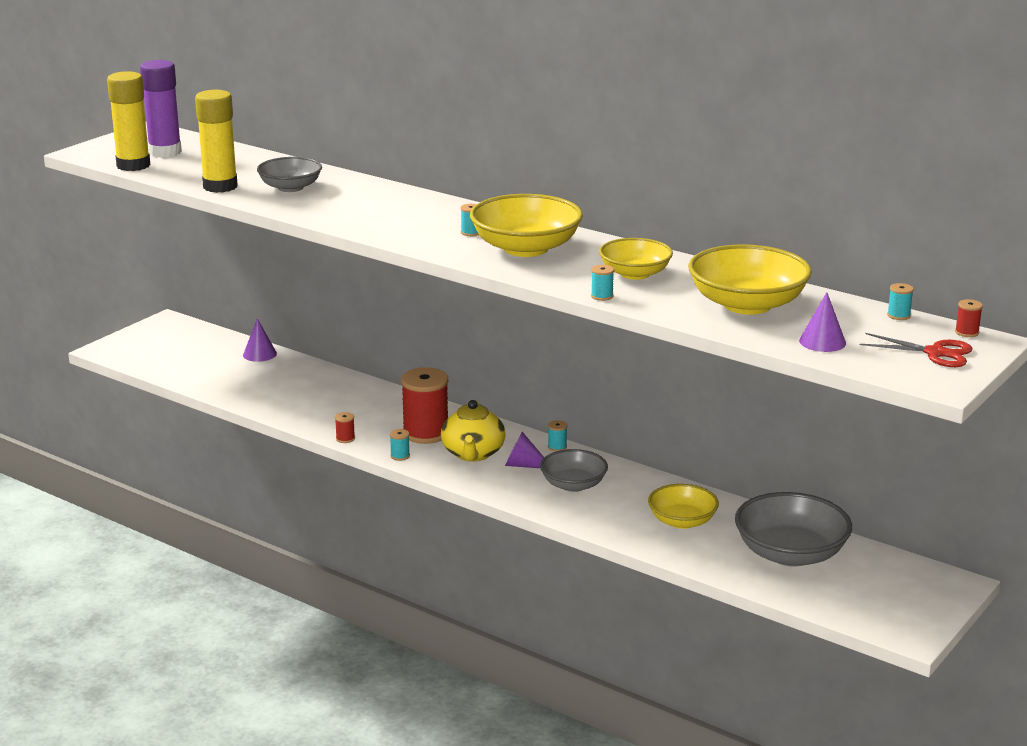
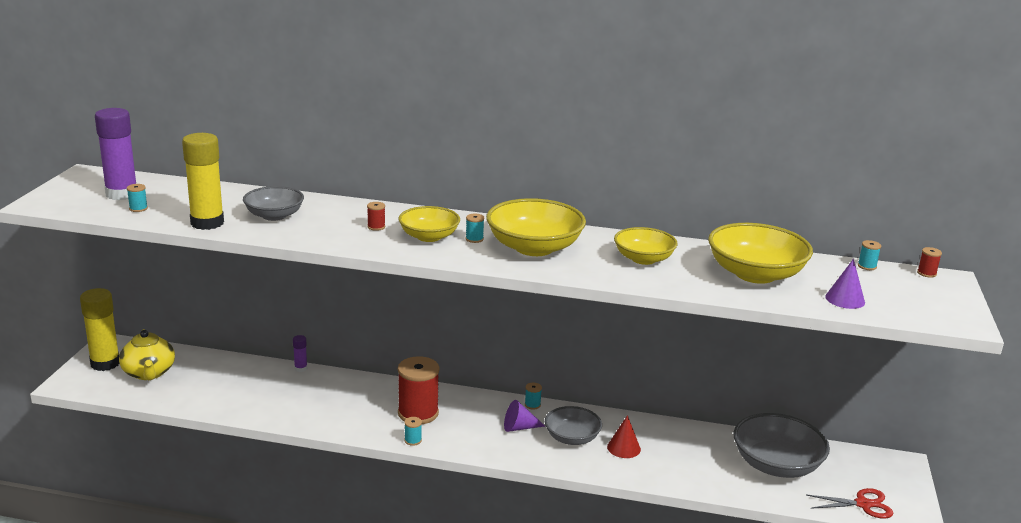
camera: 25 degrees left, 0 degrees up
yellow glue stick [107,71,150,171] -> yellow glue stick moved to [80,288,119,371]
purple cone [243,318,277,362] -> none
red spool [335,412,355,443] -> red spool moved to [367,202,385,231]
yellow teapot [441,400,506,462] -> yellow teapot moved to [119,329,175,380]
turquoise spool [591,265,614,301] -> turquoise spool moved to [127,184,148,212]
yellow bowl [648,484,719,529] -> yellow bowl moved to [398,206,460,242]
red scissors [860,333,973,367] -> red scissors moved to [806,488,893,518]
none -> purple glue stick [293,335,307,372]
none -> red cone [607,415,641,458]

